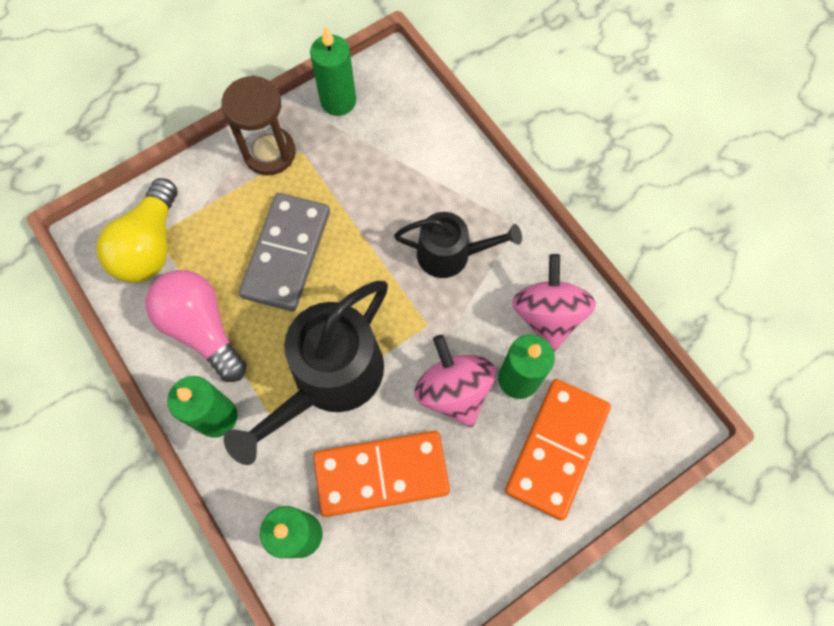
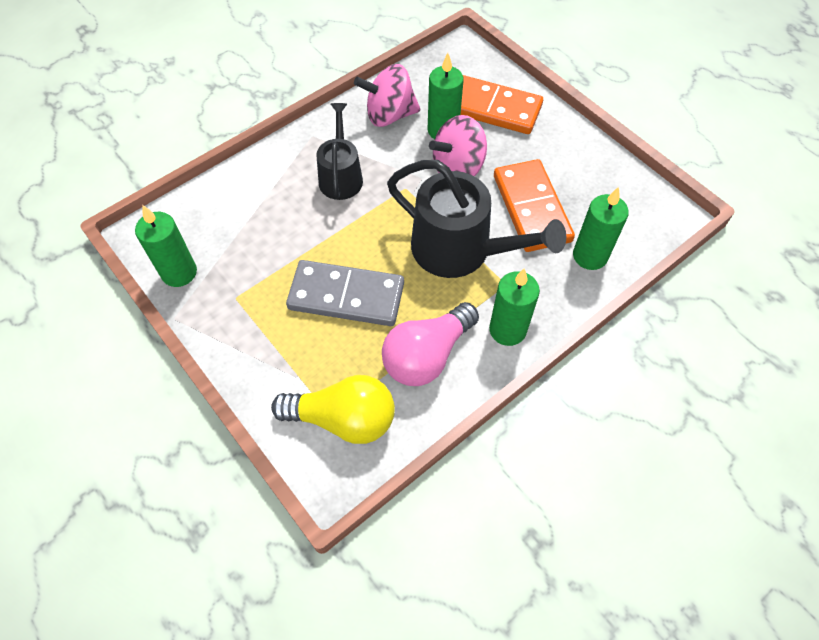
camera: 95 degrees left, 10 degrees down
brown hourglass [221,75,296,175] -> none

